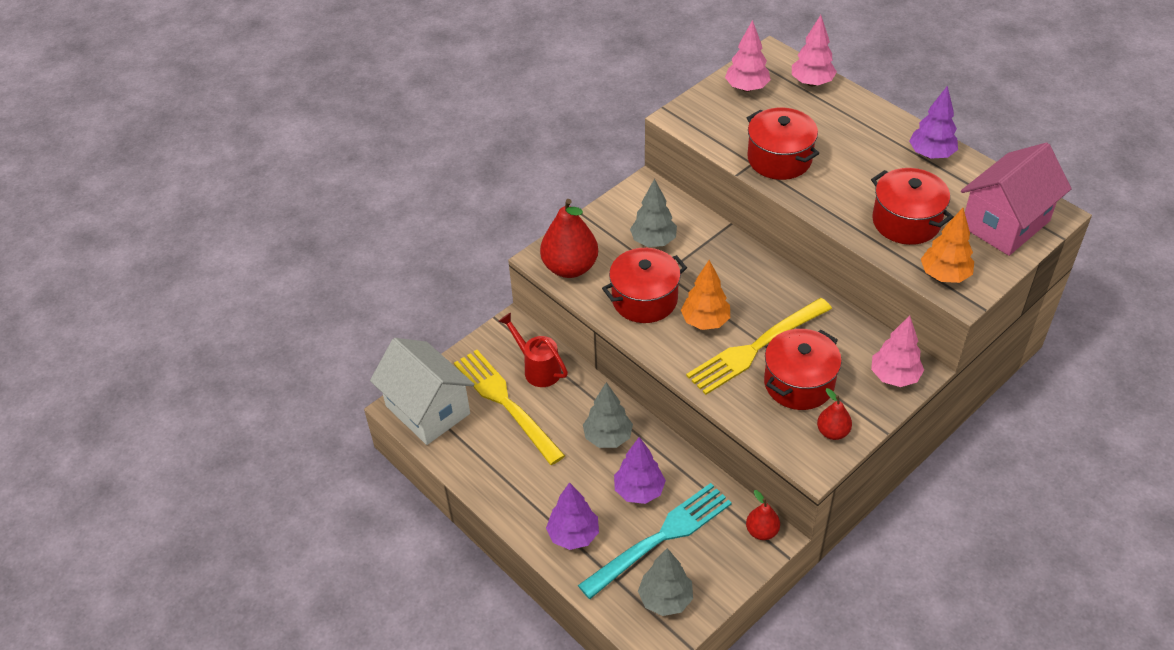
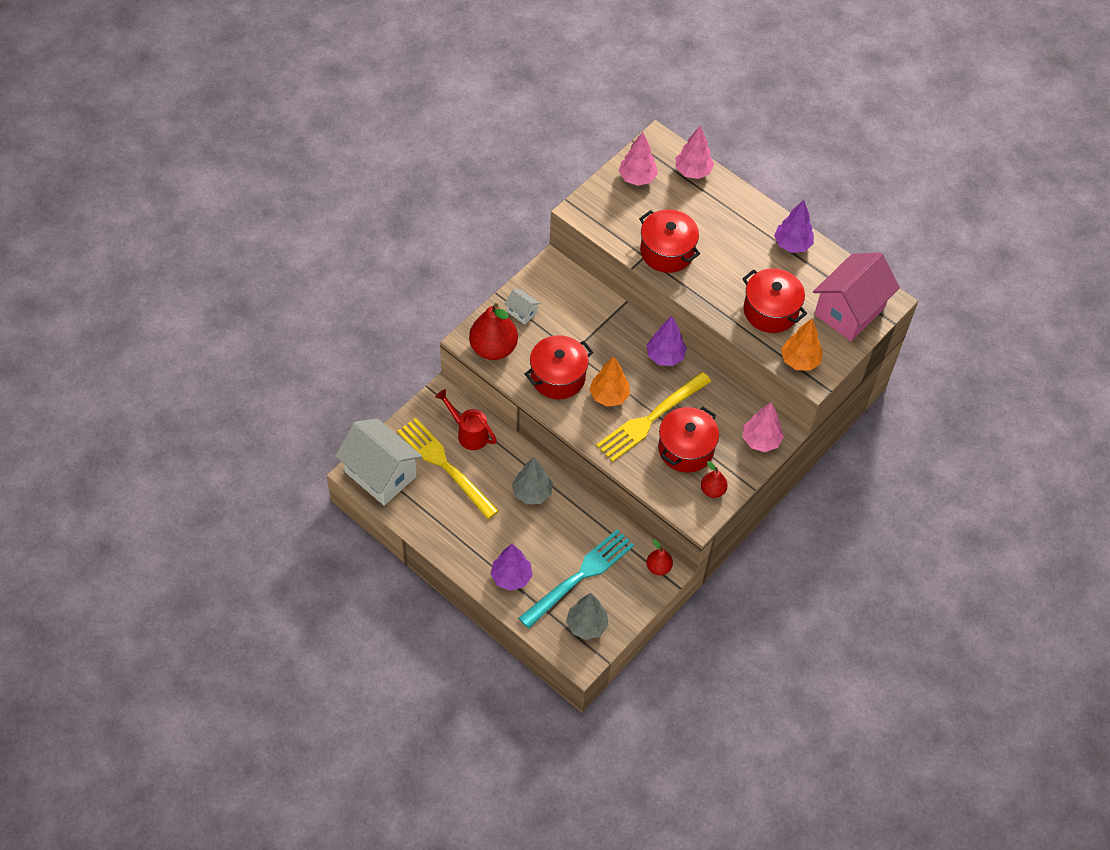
camera: 10 degrees left, 10 degrees up
purple tree [614,437,666,504] -> purple tree moved to [647,316,687,366]
grey tree [630,179,677,247] -> none
none -> white house [505,289,540,325]

